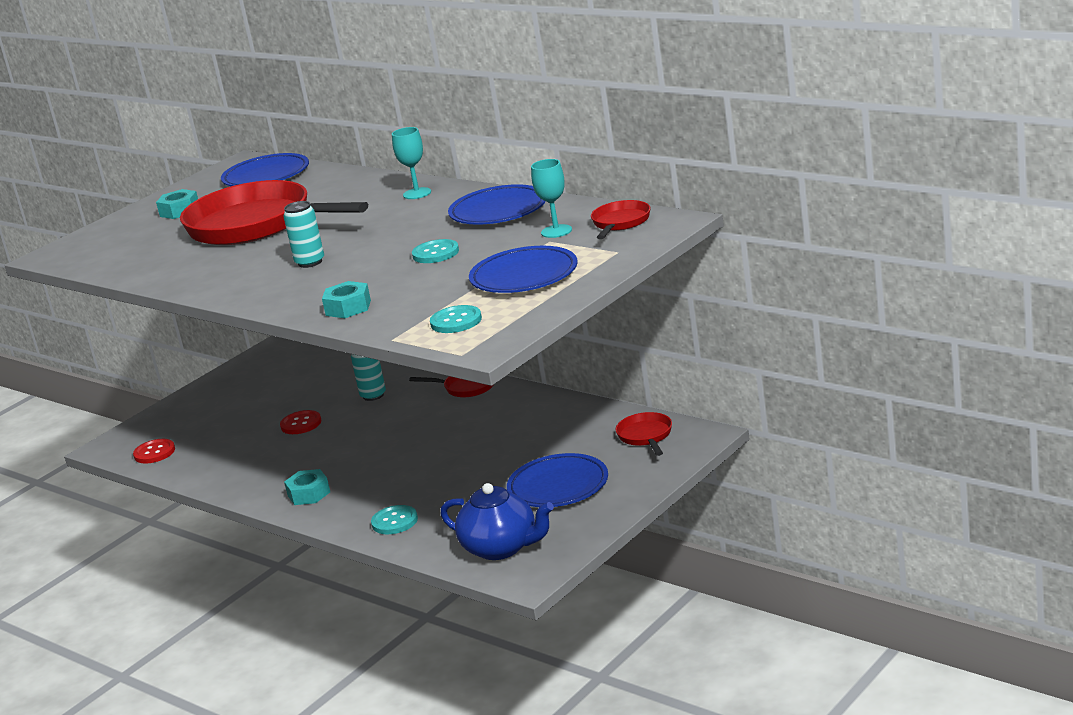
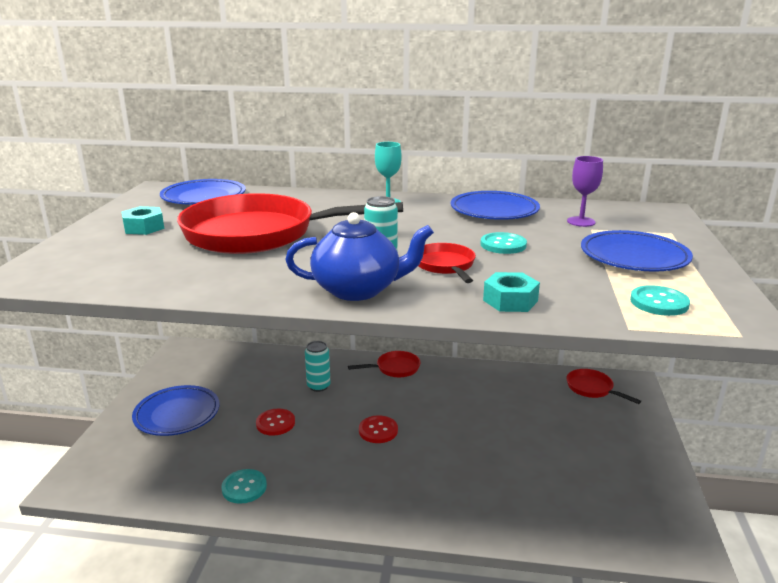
camera: 35 degrees left, 0 degrees up
red button [133,439,175,464] -> red button moved to [359,415,398,443]
turquoise nut [284,469,330,505] -> none
turquoise button [371,505,418,534] -> turquoise button moved to [221,469,267,504]
blue teapot [441,483,554,560] -> blue teapot moved to [285,212,434,301]
blue plate [507,453,608,507] -> blue plate moved to [132,385,220,436]
turquoise goblet [531,159,572,238] -> purple goblet [567,156,603,227]
red pan [591,200,650,239] -> red pan moved to [419,243,476,283]

